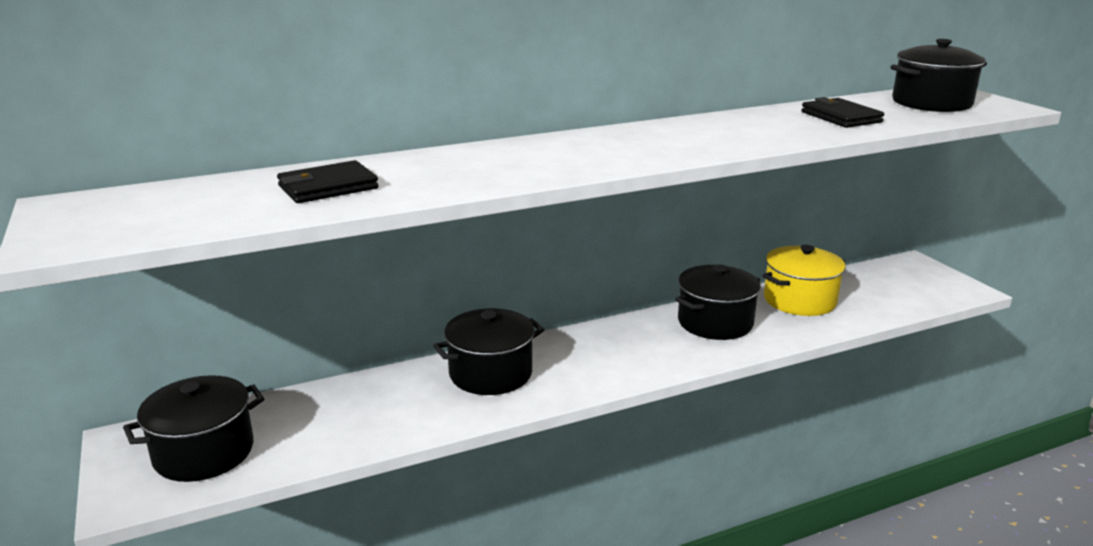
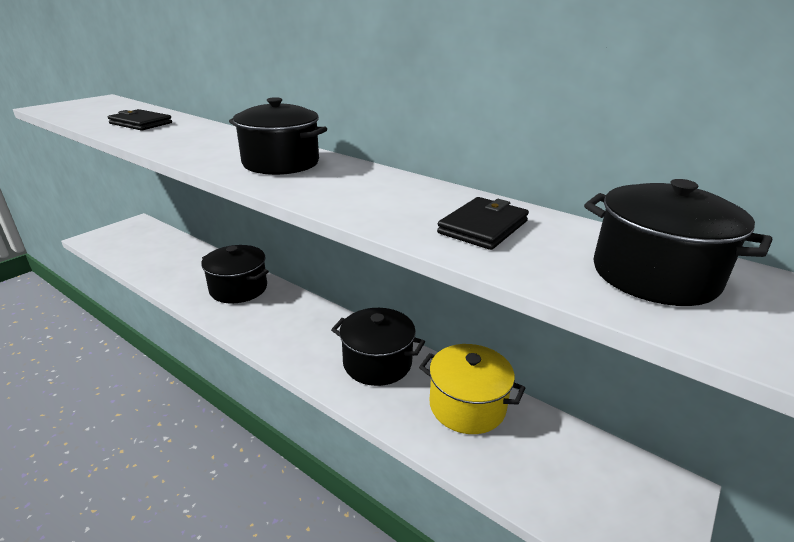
camera: 60 degrees right, 5 degrees up
black pot [123,375,264,482] -> black pot moved to [229,97,327,175]

